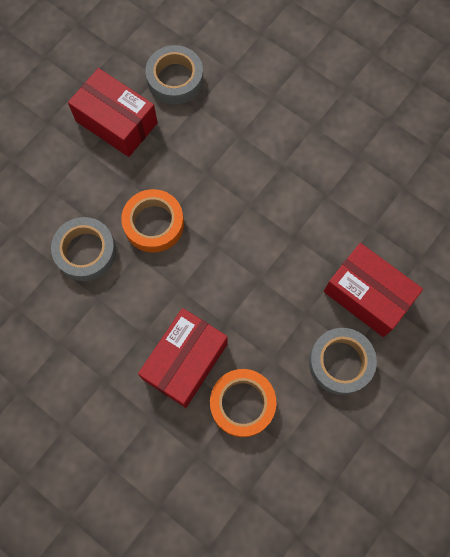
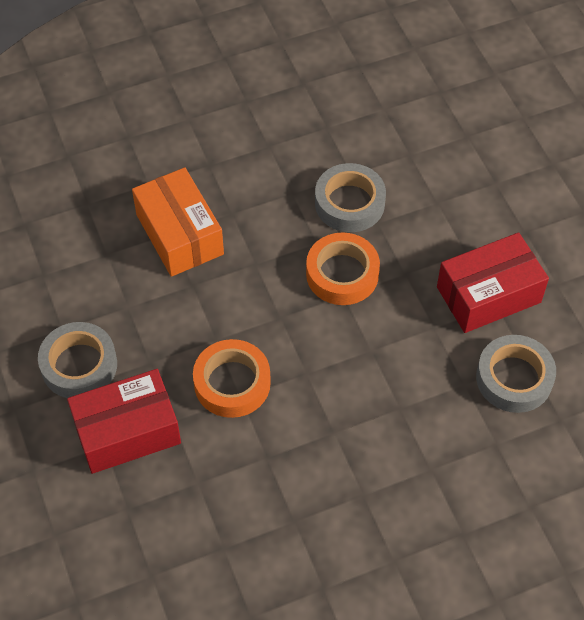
camera: 120 degrees right, 15 degrees down
red box [138,308,228,408] -> orange box [132,167,224,277]
orange tape [210,369,277,437] -> orange tape moved to [193,339,271,418]

